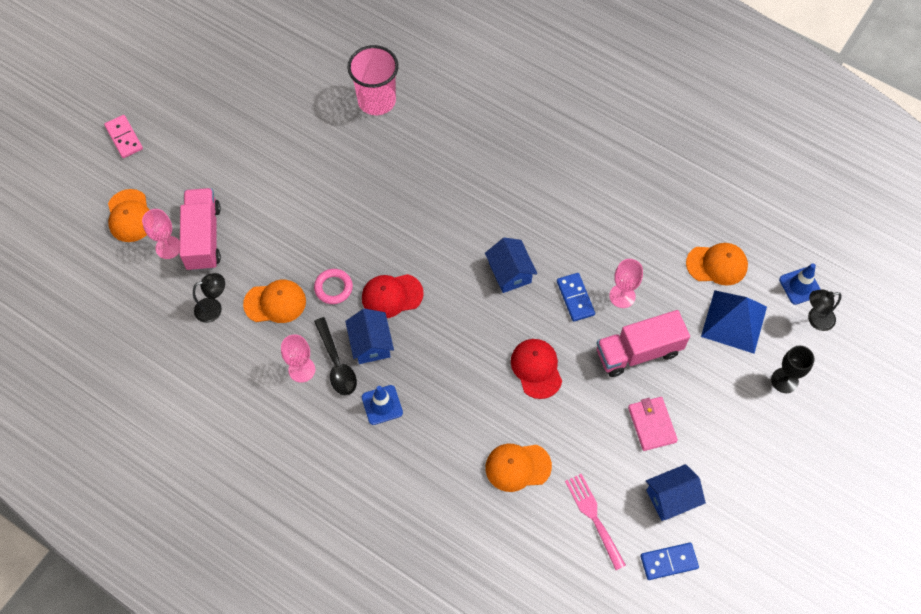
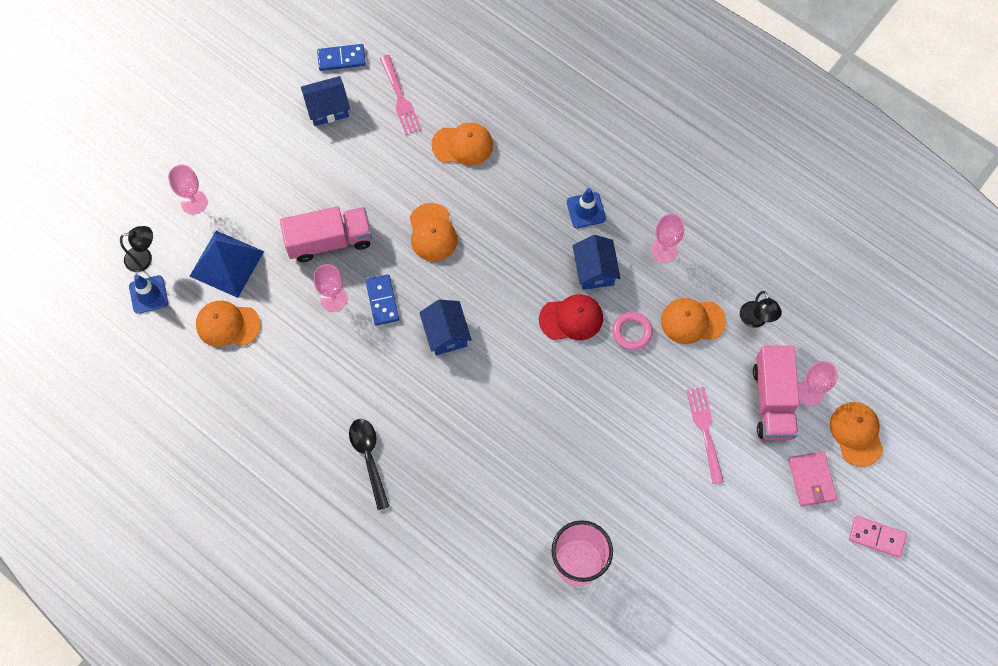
camera: 175 degrees left, 5 degrees up
pink domino [104,115,143,158] -> pink domino turned 45 degrees counterclockwise [849,516,907,558]
black lamp [193,273,225,323] -> black lamp turned 90 degrees counterclockwise [740,291,782,328]
black spoon [314,317,357,396] -> black spoon moved to [349,419,389,510]
red cap [511,339,562,399] -> orange cap [410,203,458,261]
pink wallet [628,397,678,451] -> pink wallet moved to [788,451,837,506]
black goblet [771,346,814,393] -> pink goblet [168,164,207,214]
none -> pink fork [686,387,724,484]

